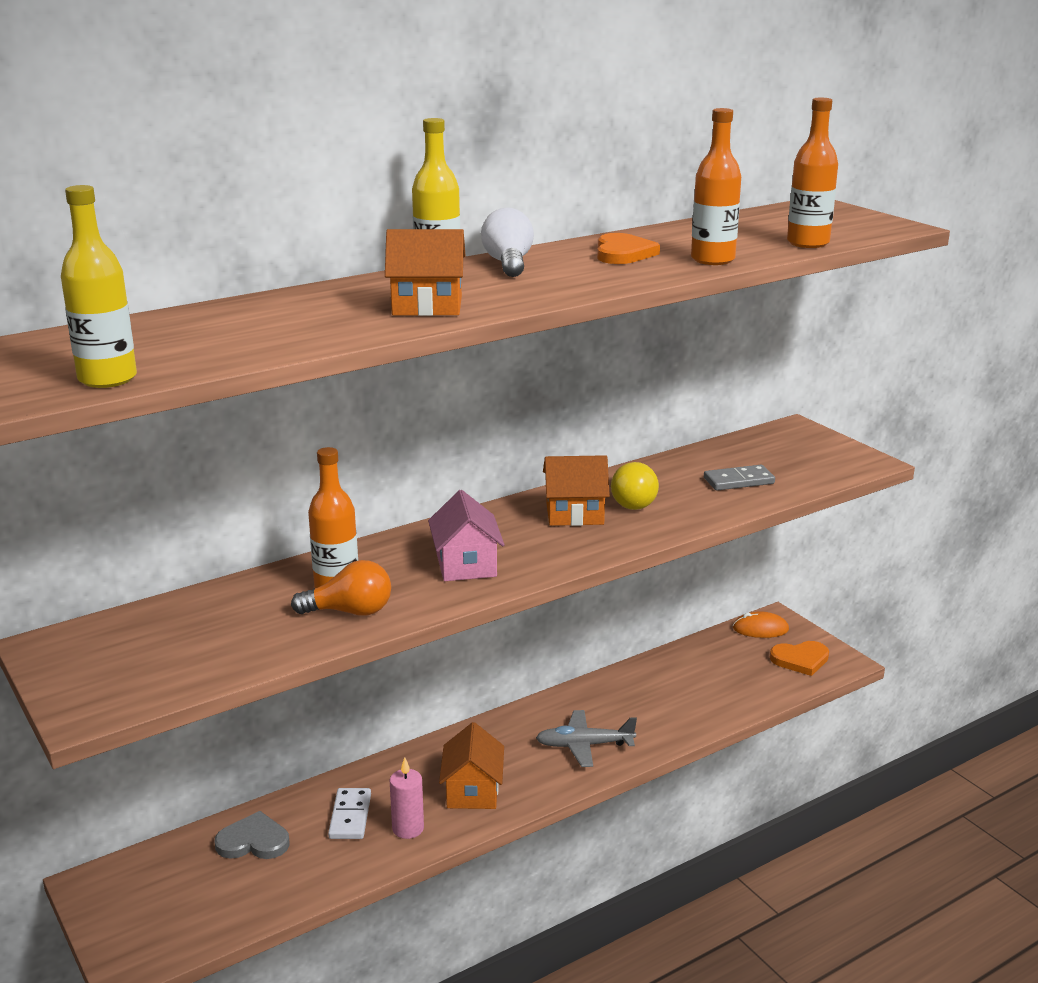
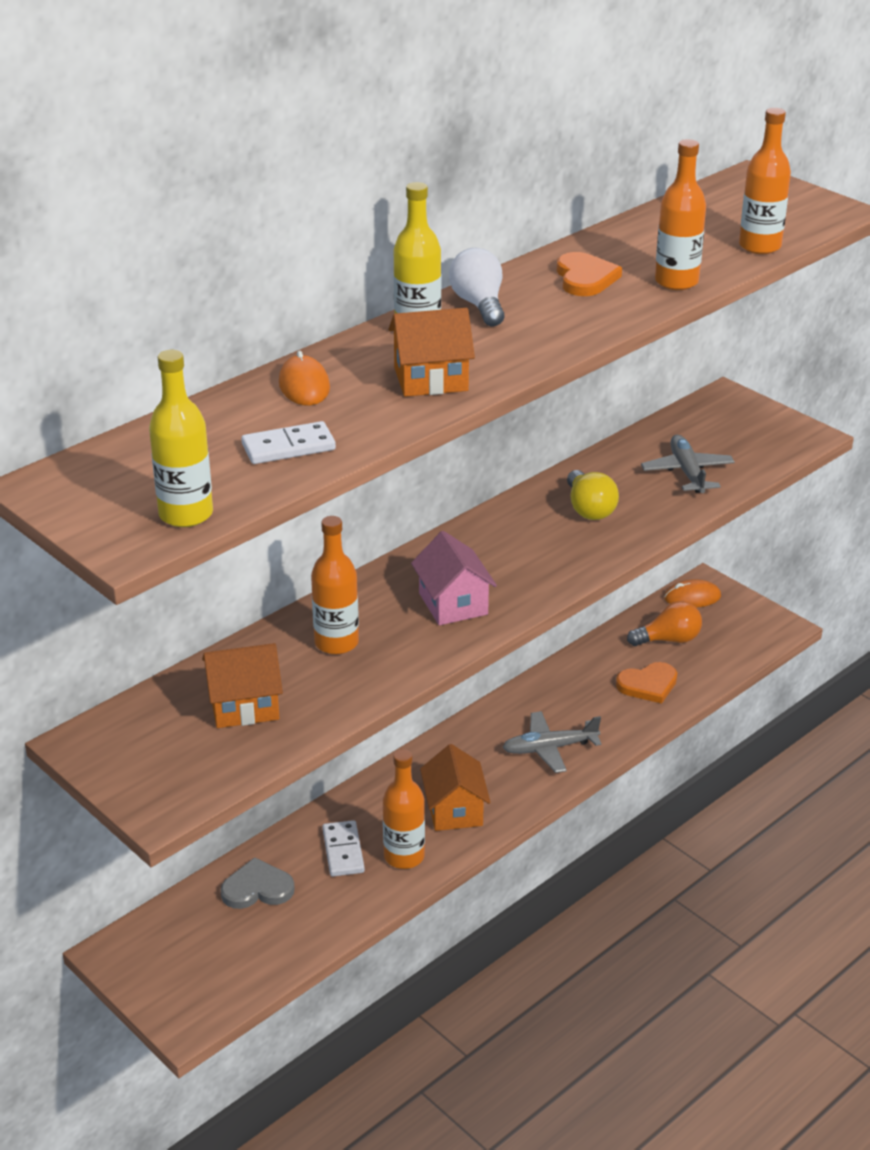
camera: 10 degrees left, 10 degrees up
orange light bulb [291,560,391,616] -> orange light bulb moved to [627,601,702,646]
pink candle [390,757,424,839] -> orange bottle [383,749,425,869]
orange house [543,455,610,526] -> orange house moved to [202,643,283,728]
grey domino [704,465,775,490] -> grey plane [641,435,735,493]
orange heart [770,641,829,676] -> orange heart moved to [616,662,677,704]
none -> white domino [241,421,336,464]
none -> orange mouse [279,351,330,405]

